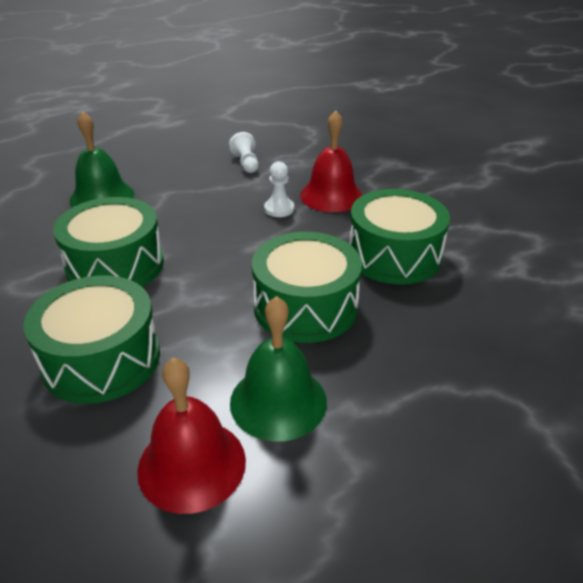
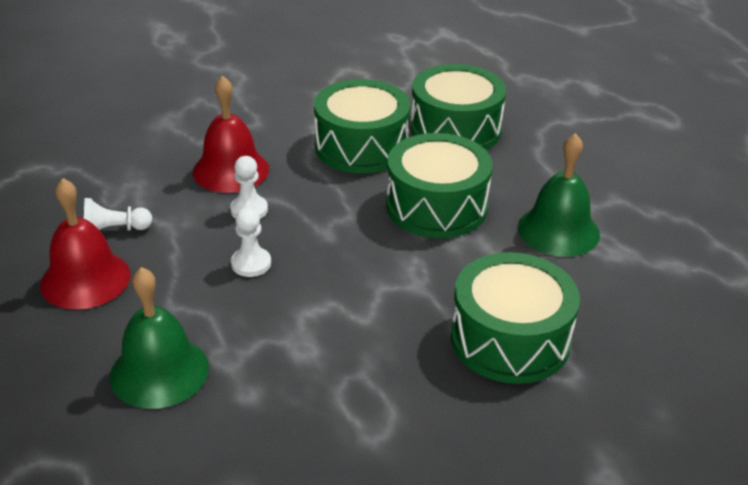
camera: 85 degrees left, 0 degrees up
green drum [53,197,164,287] -> green drum moved to [410,64,506,150]
red bell [137,358,246,514] -> red bell moved to [40,178,131,310]
none -> white pawn [231,207,271,277]

